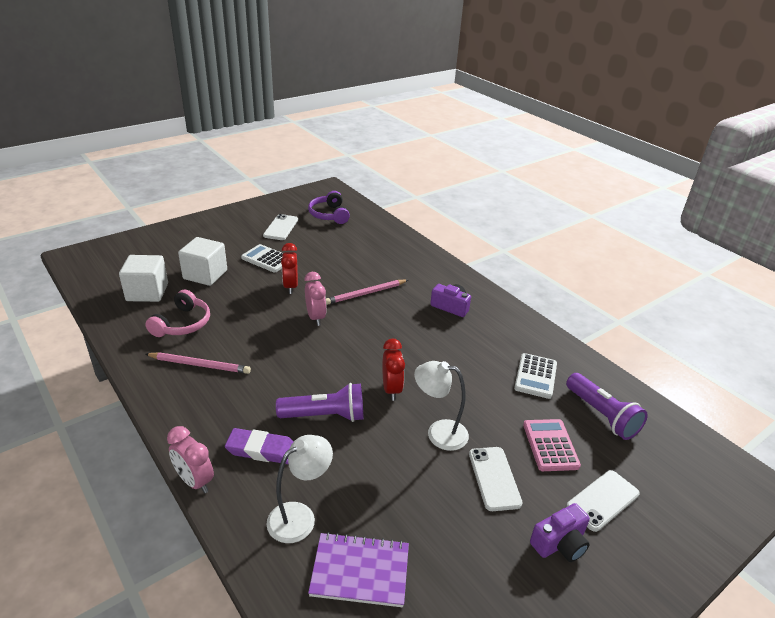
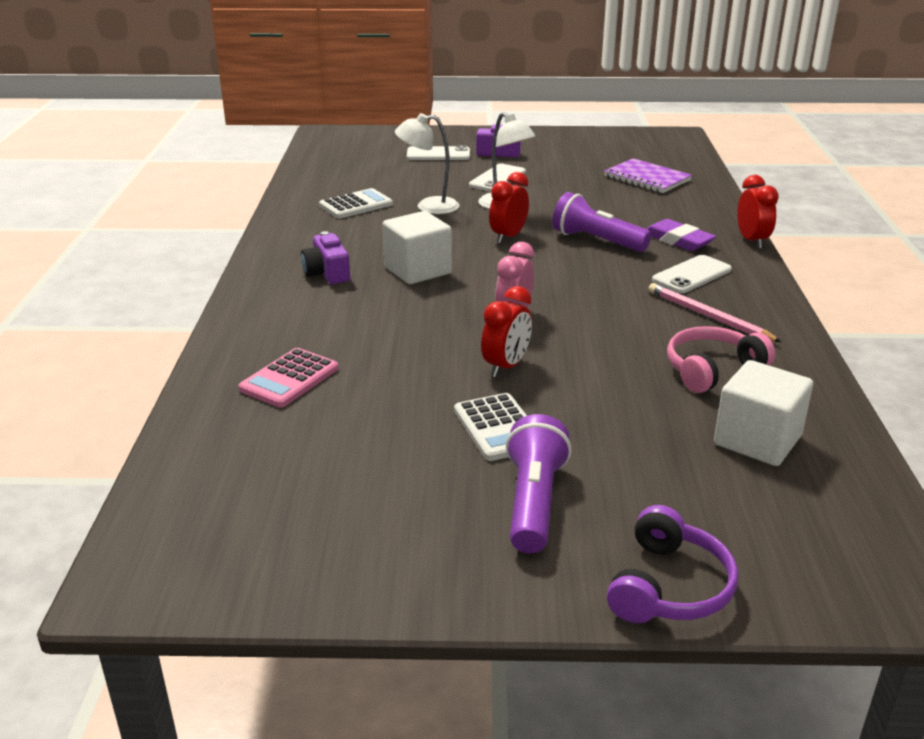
camera: 140 degrees left, 5 degrees down
pink clock [167,426,214,493] -> red clock [737,175,779,249]
white cube [178,237,227,286] -> white cube moved to [382,211,452,284]
white phone [263,214,298,240] -> white phone moved to [652,255,732,293]
white lamp [267,435,333,543] -> white lamp moved to [395,113,459,214]
purple headphones [308,191,350,224] -> purple headphones moved to [607,505,738,623]
pink pencil [326,280,408,305] -> none
pink calculator [523,419,581,471] -> pink calculator moved to [238,348,338,408]
purple flashlight [566,373,648,440] -> purple flashlight moved to [506,414,572,553]

